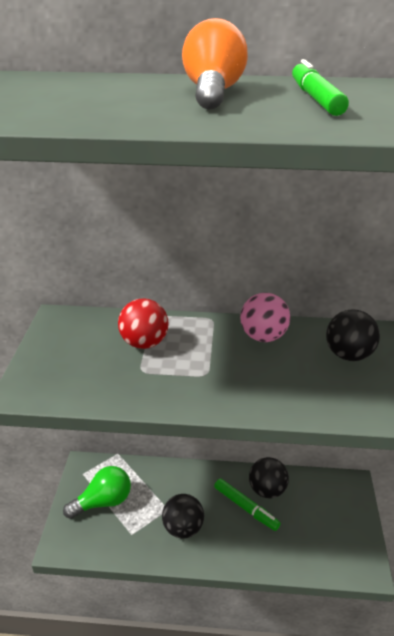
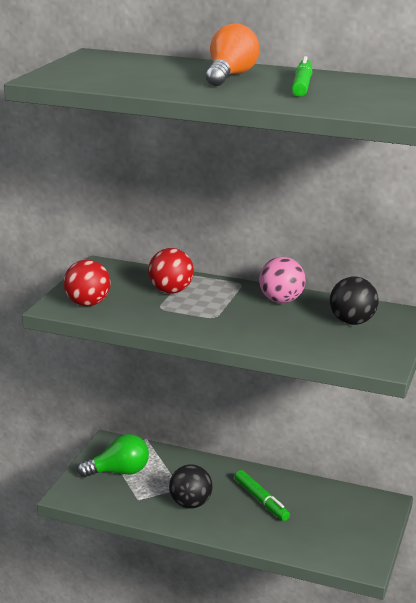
camera: 15 degrees right, 10 degrees down
black ball [249,457,289,499] -> none
none -> red ball [64,260,111,306]

